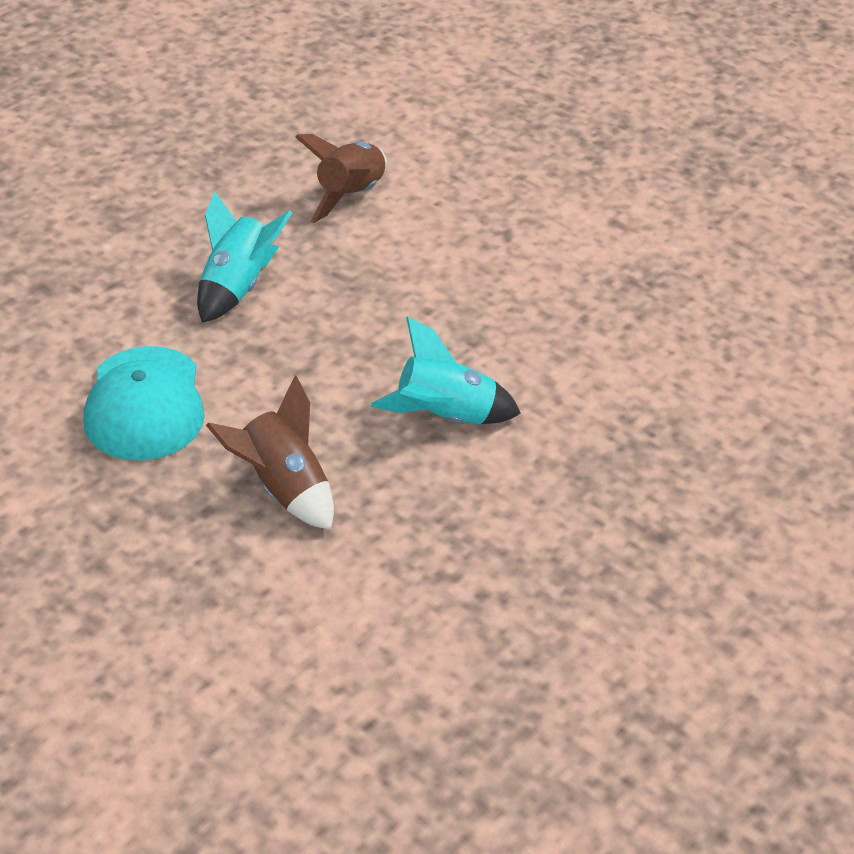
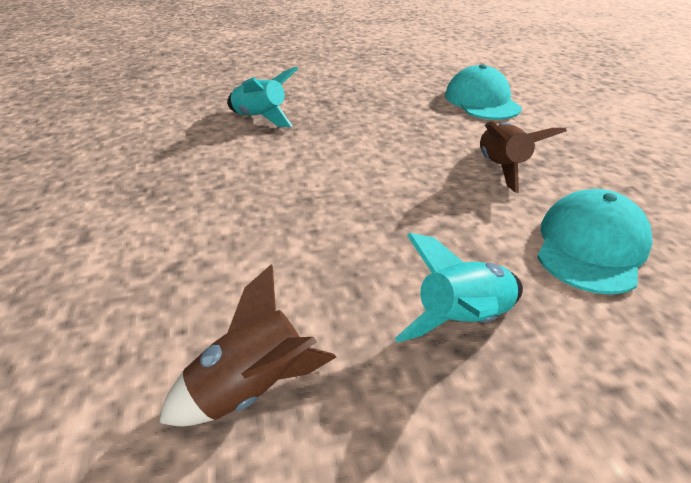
camera: 145 degrees left, 5 degrees down
turquoise rocket [371,317,521,424] -> turquoise rocket moved to [227,66,298,127]
none -> turquoise cap [445,64,522,120]

